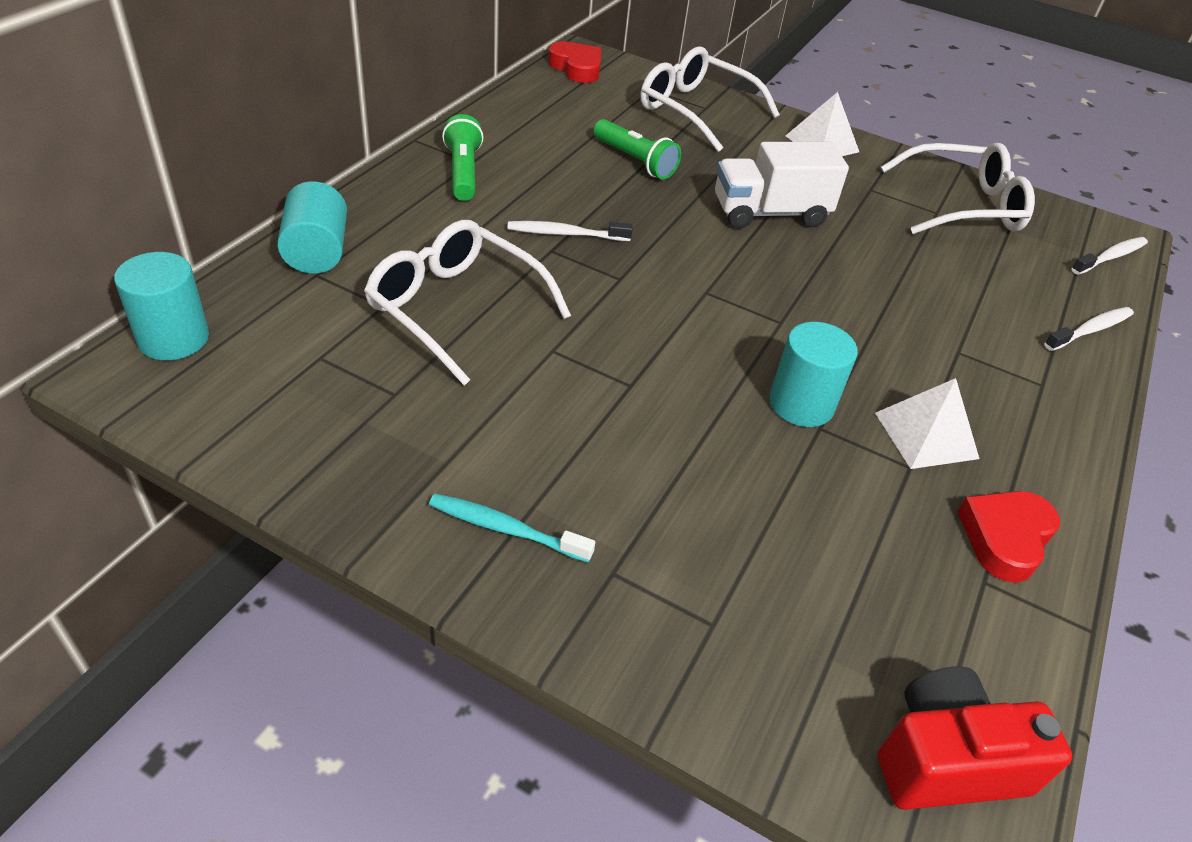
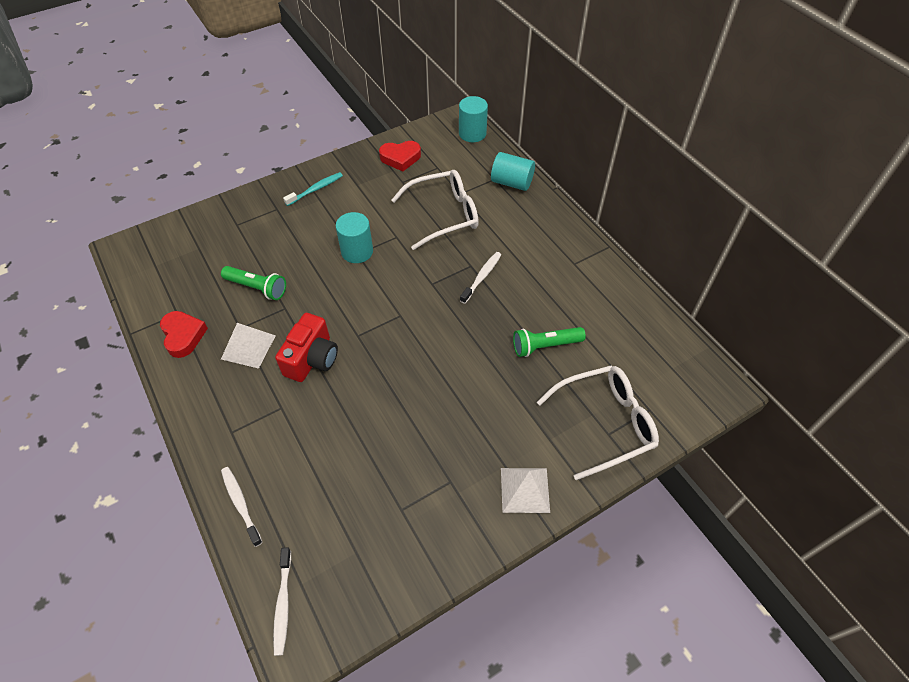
camera: 125 degrees right, 10 degrees up
green flashlight [442,114,484,201] -> green flashlight moved to [221,266,286,300]
red heart [548,41,602,83] -> red heart moved to [379,141,421,171]
white truck [715,142,849,229] -> none
turquoise cylinder [769,322,858,427] -> turquoise cylinder moved to [336,212,373,263]
red camera [877,666,1073,810] -> red camera moved to [275,313,338,382]
white glasses [881,143,1035,234] -> none
white toothbrush [1045,307,1134,351] -> white toothbrush turned 150 degrees clockwise [221,467,263,547]

